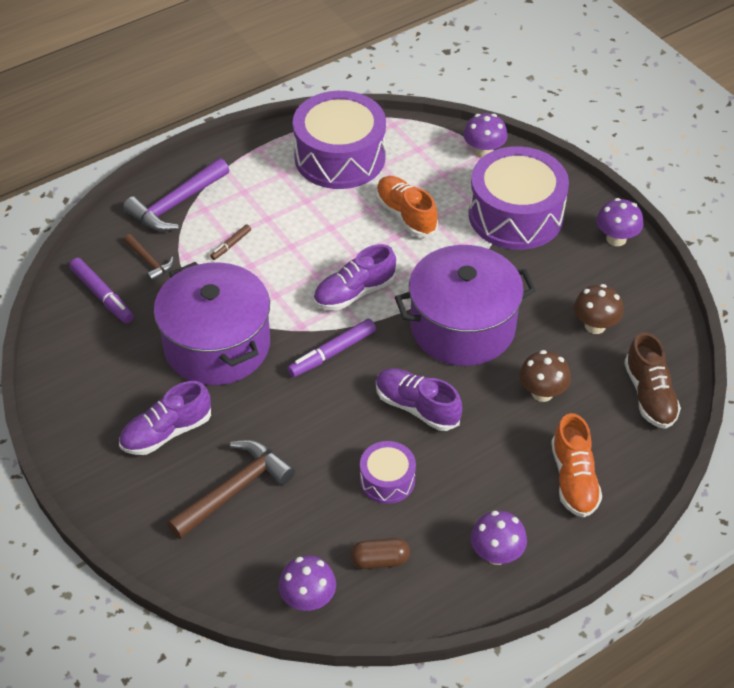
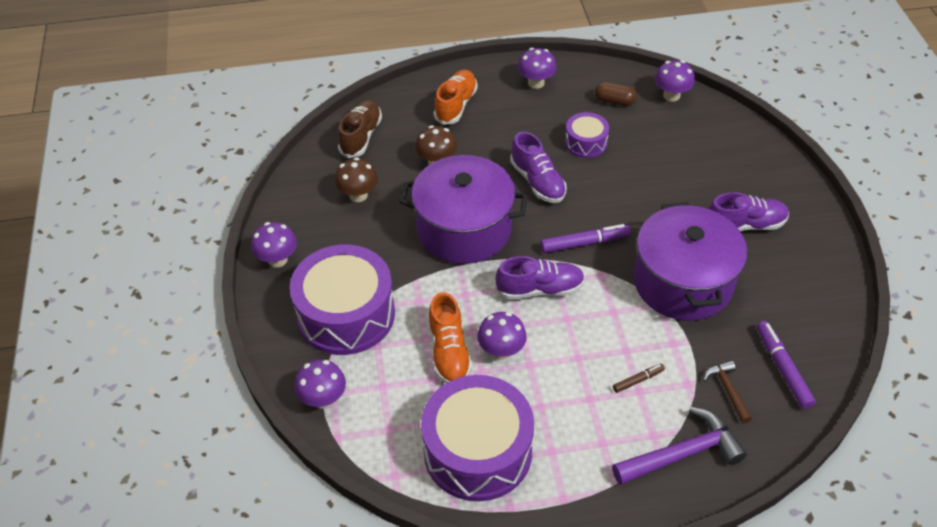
camera: 155 degrees left, 0 degrees up
brown hammer [167,440,295,539] -> none
none -> purple mushroom [477,312,527,360]

